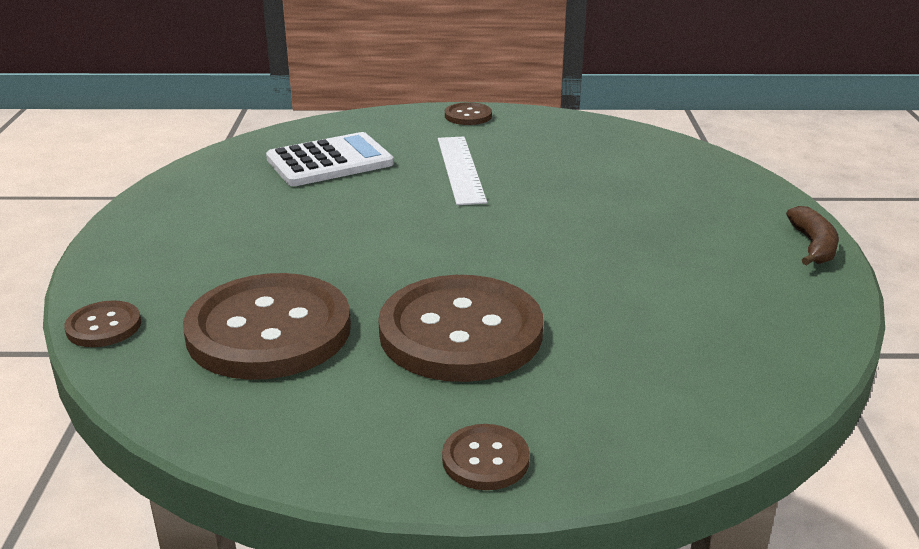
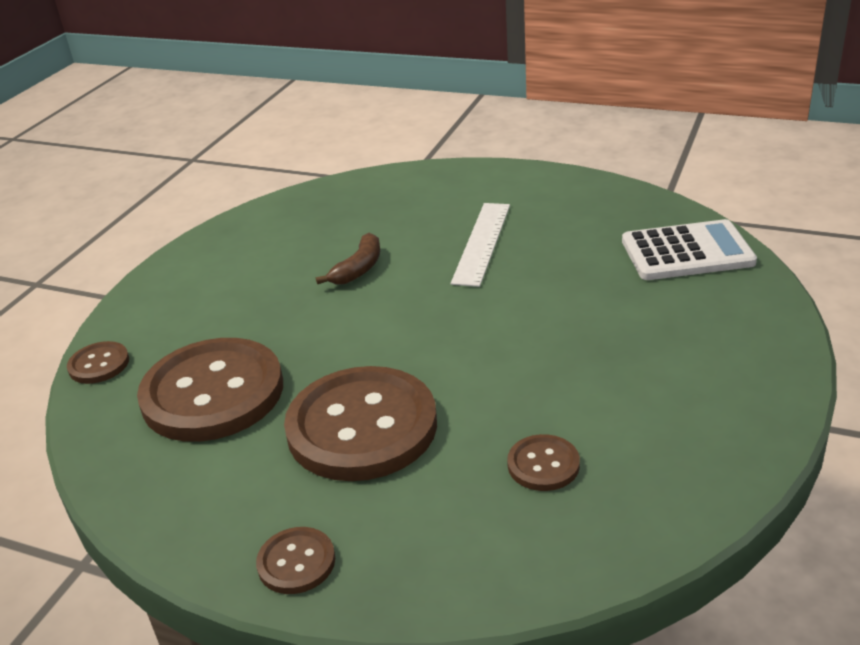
camera: 25 degrees right, 5 degrees up
white calculator [266,132,394,186] -> white calculator moved to [622,219,757,280]
brown button [445,102,492,125] -> brown button moved to [507,434,580,491]
brown banana [786,206,839,266] -> brown banana moved to [316,233,380,285]

